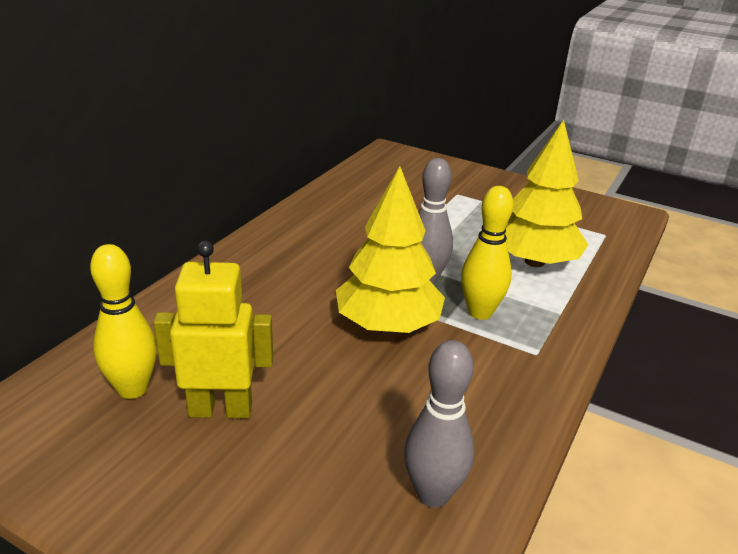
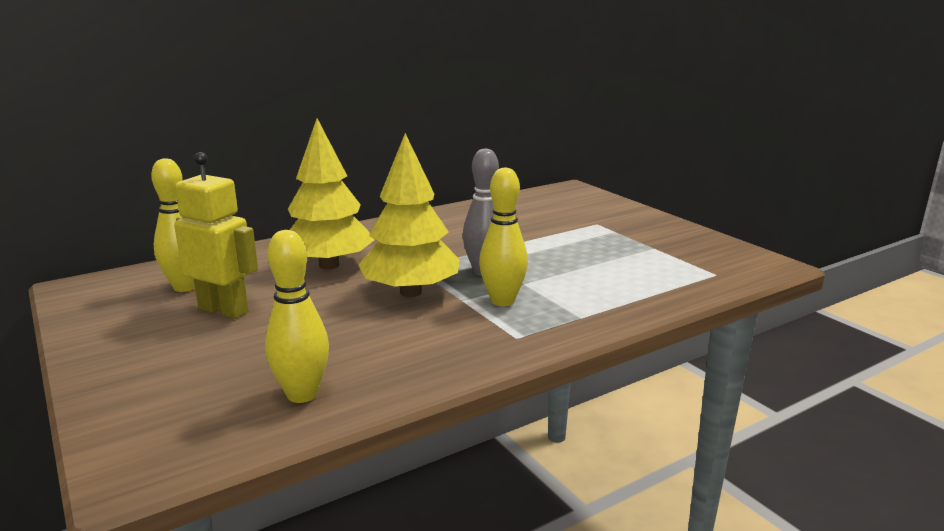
camera: 30 degrees right, 10 degrees down
grey bowling pin [404,340,474,508] -> yellow bowling pin [265,230,329,403]
yellow tree [505,120,589,267] -> yellow tree moved to [288,119,375,270]

